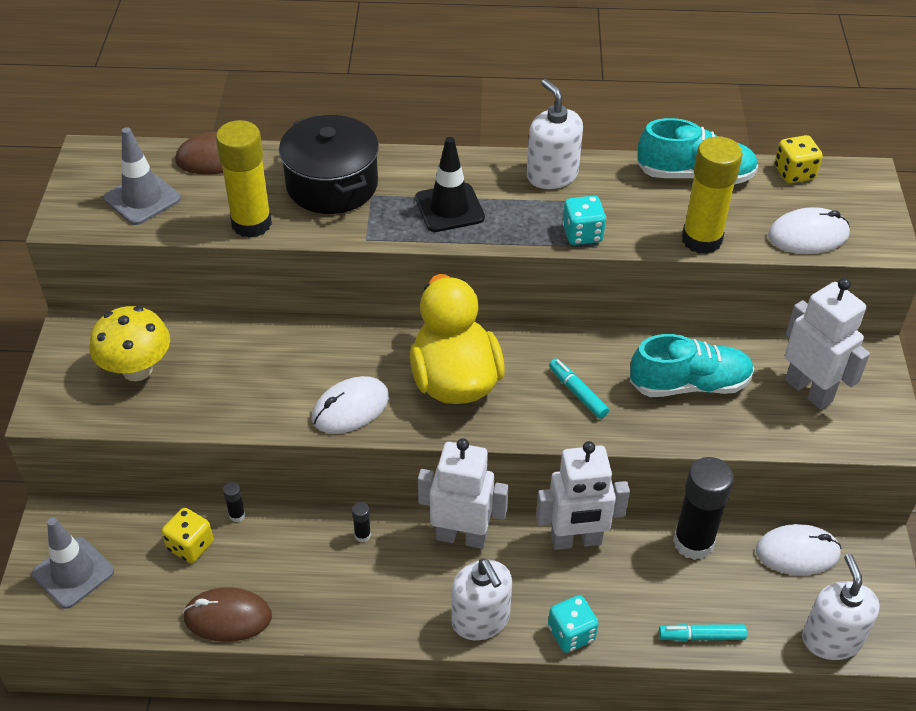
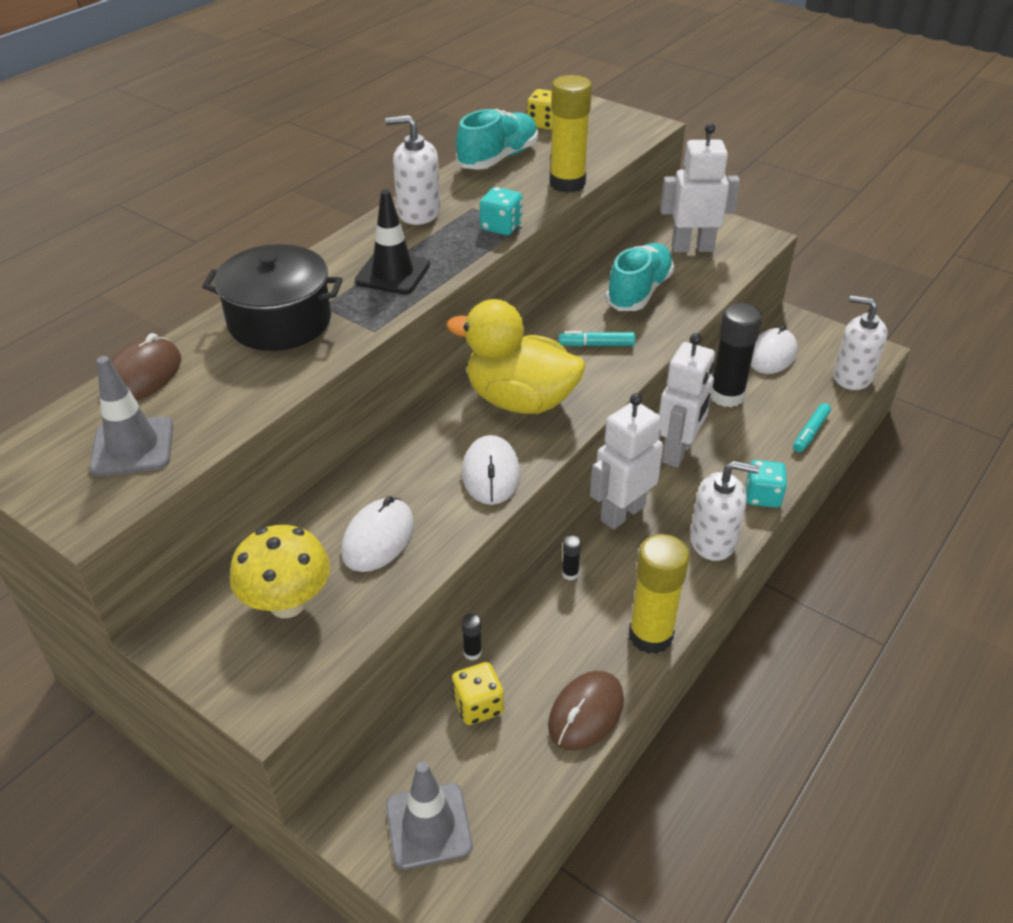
camera: 55 degrees left, 5 degrees down
yellow glue stick [216,120,272,238] -> yellow glue stick moved to [629,534,690,654]
white mouse [768,207,850,254] -> white mouse moved to [341,496,414,572]

